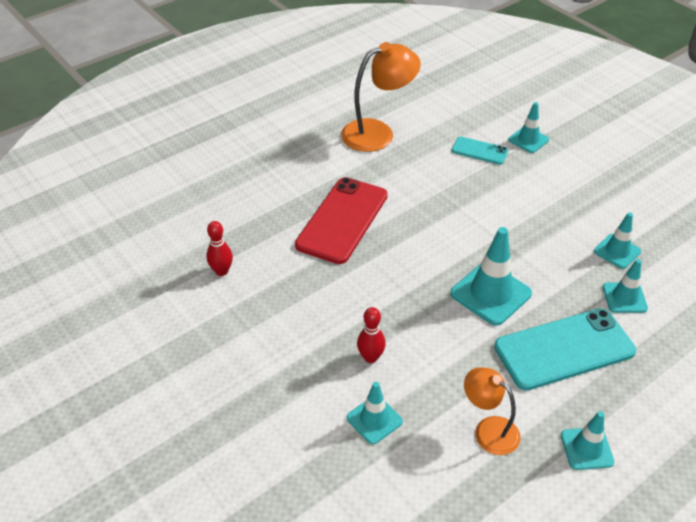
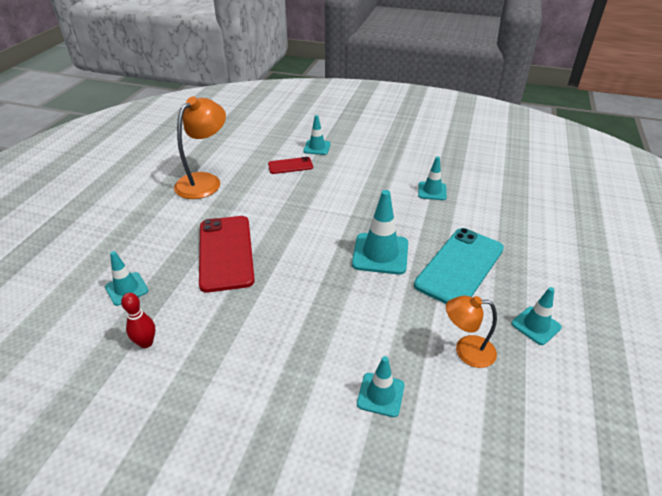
camera: 35 degrees left, 5 degrees down
red bowling pin [357,307,385,363] -> none
turquoise phone [452,137,508,165] -> red phone [268,157,313,174]
turquoise traffic cone [603,259,648,313] -> turquoise traffic cone moved to [105,251,149,306]

